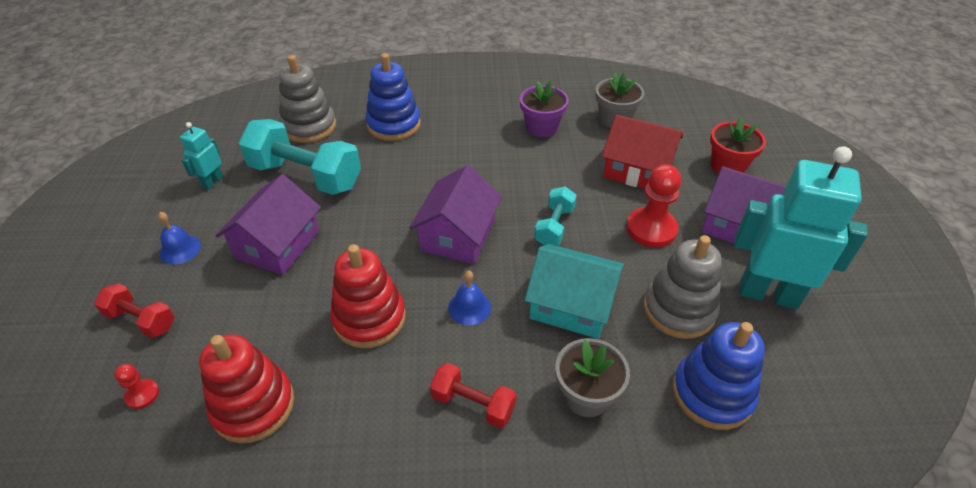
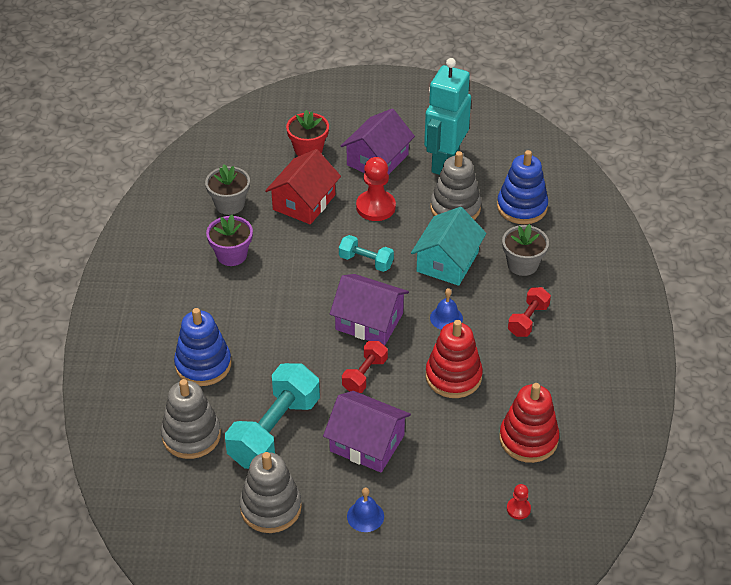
camera: 85 degrees left, 0 degrees up
red dumbbell [94,283,175,338] -> red dumbbell moved to [342,341,388,393]
turquoise robot [180,122,224,190] -> grey stacking toy [240,452,302,533]

